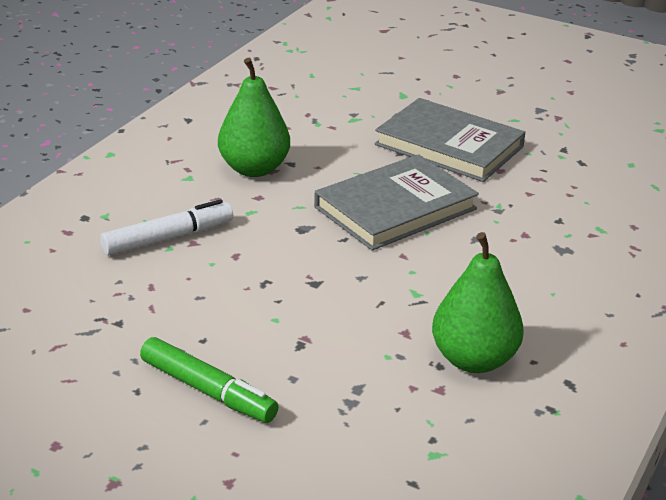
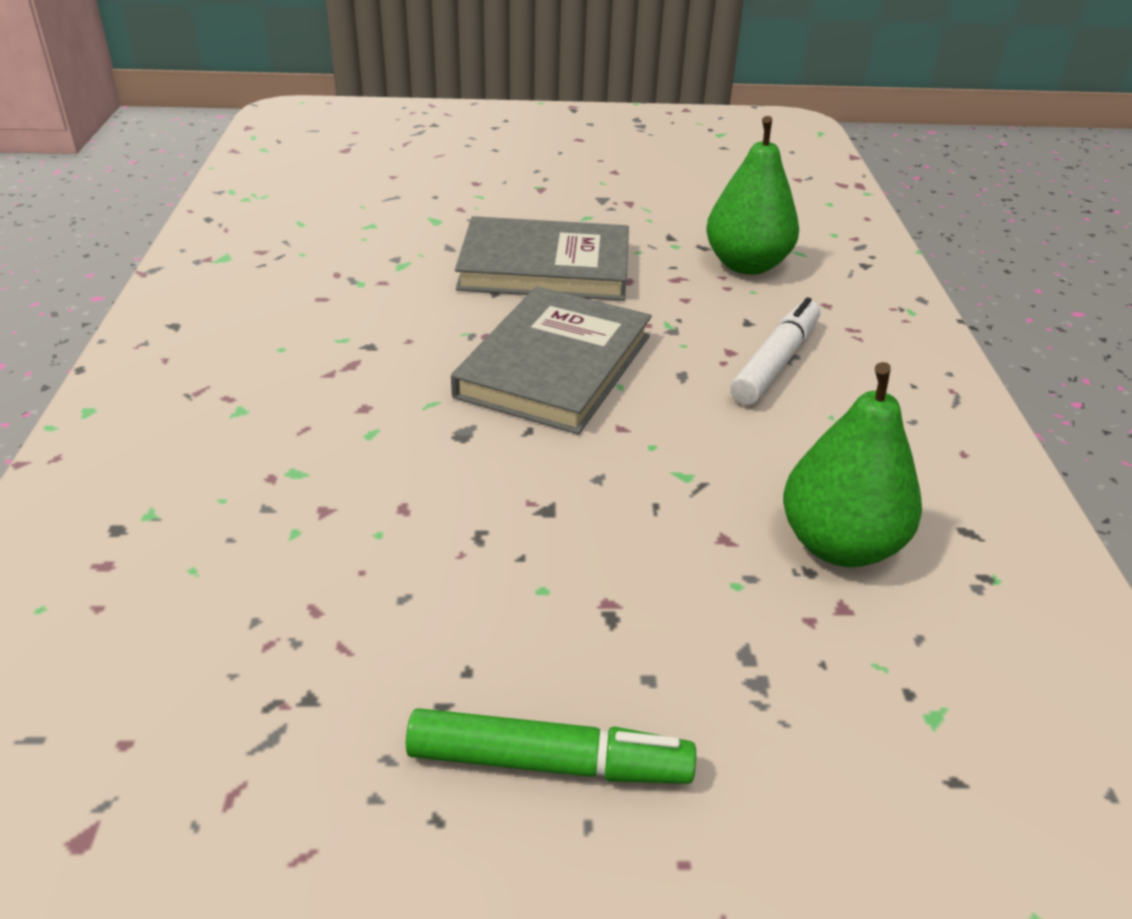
camera: 30 degrees left, 5 degrees up
white marker [100,199,233,256] -> white marker moved to [730,297,820,405]
green pear [218,58,290,177] -> green pear moved to [706,116,799,275]

